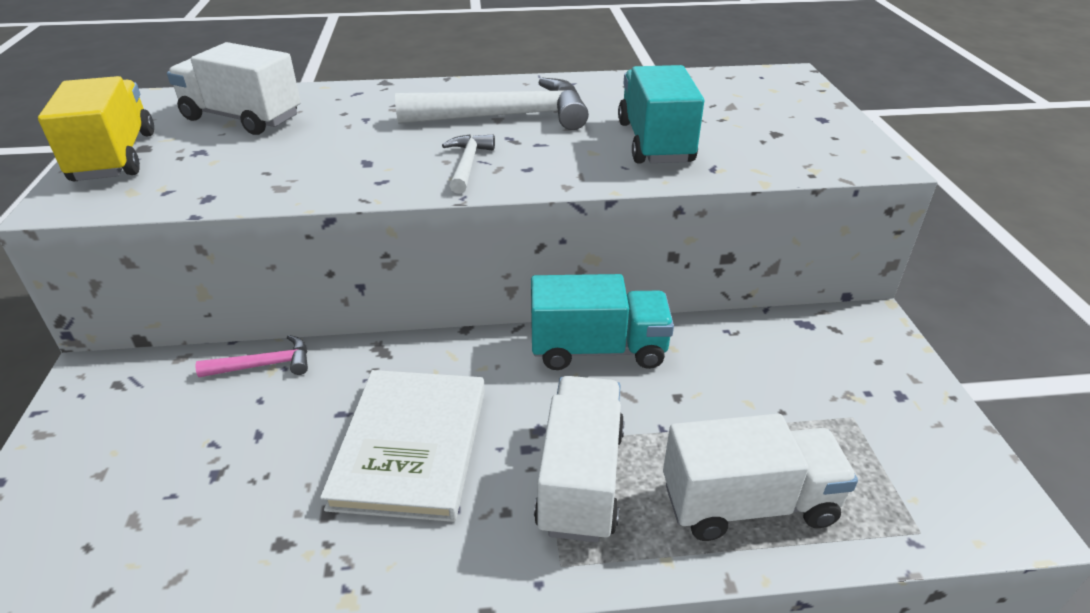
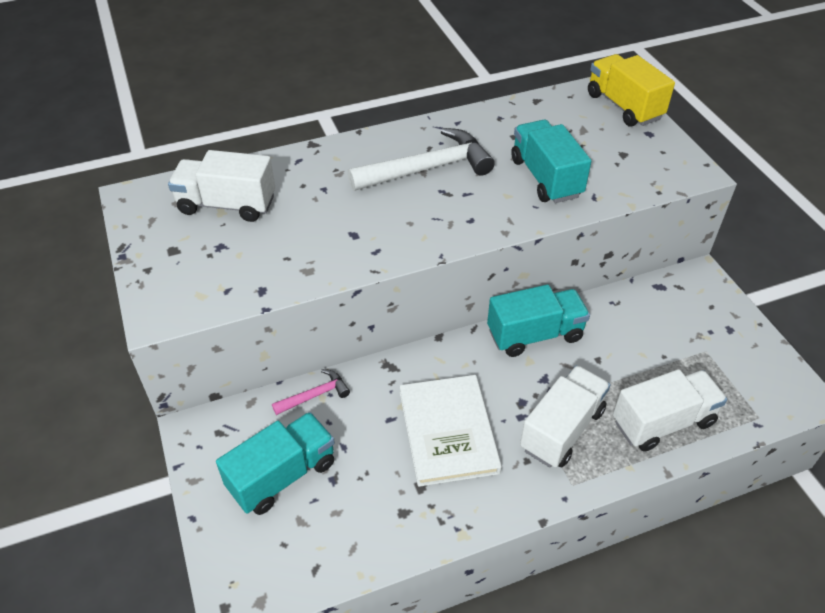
camera: 15 degrees left, 10 degrees up
yellow truck [38,76,154,181] -> yellow truck moved to [588,54,675,127]
white hammer [442,134,495,194] -> none
white truck [534,376,625,542] -> white truck turned 45 degrees clockwise [520,365,610,467]
none -> turquoise truck [216,412,335,515]

